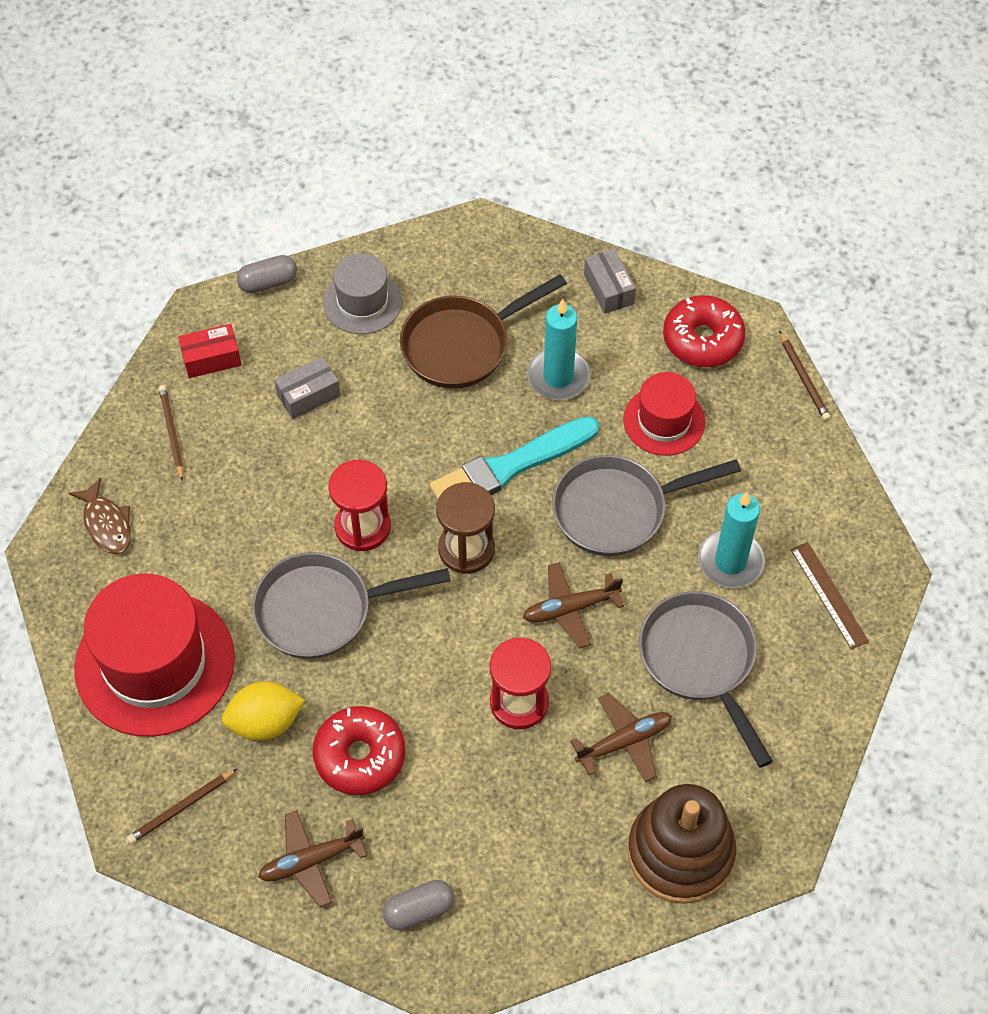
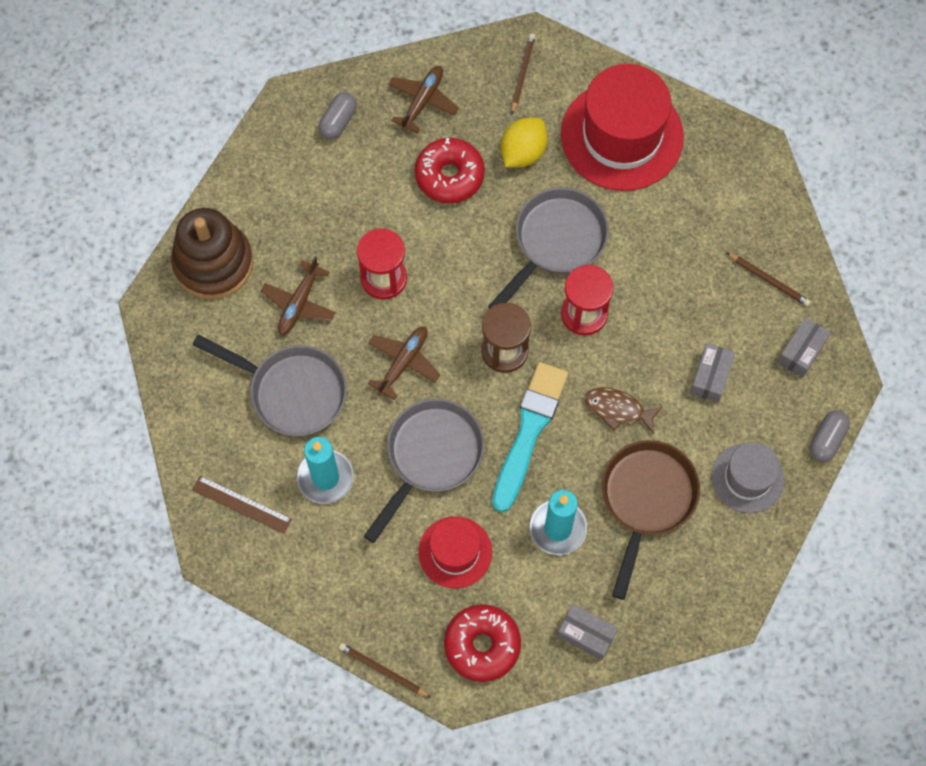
camera: 140 degrees right, 10 degrees up
brown fish [68,478,131,554] -> brown fish moved to [585,387,662,434]
red box [178,324,241,378] -> grey box [777,317,831,378]

